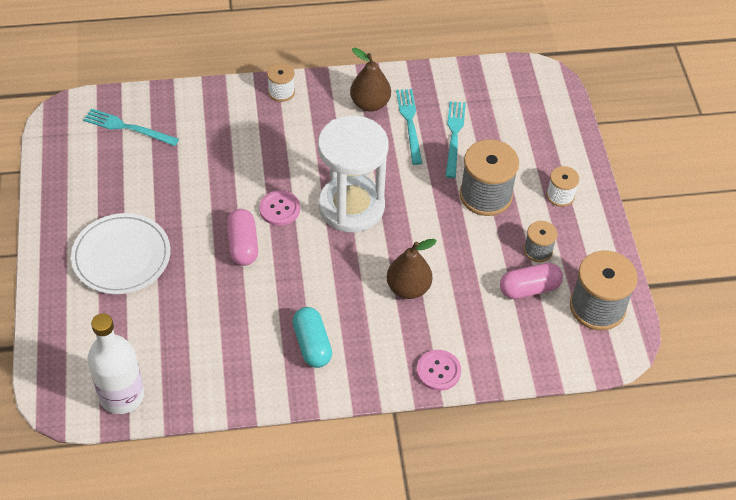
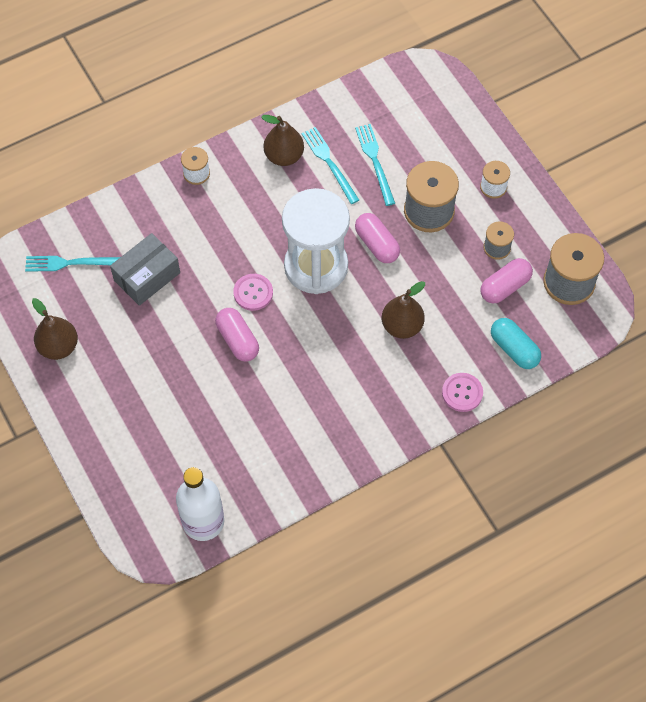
camera: 20 degrees left, 10 degrees up
white plate [71,213,171,294] -> none
turquoise capsule [292,307,332,368] -> turquoise capsule moved to [491,318,541,369]
none -> brown pear [32,298,78,360]
none -> grey box [110,233,180,306]
none -> pink capsule [355,213,400,263]

